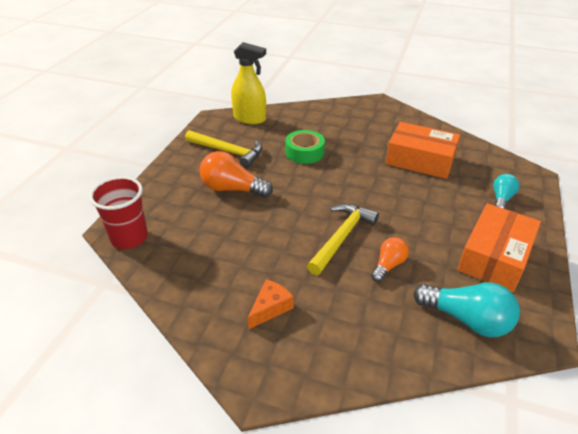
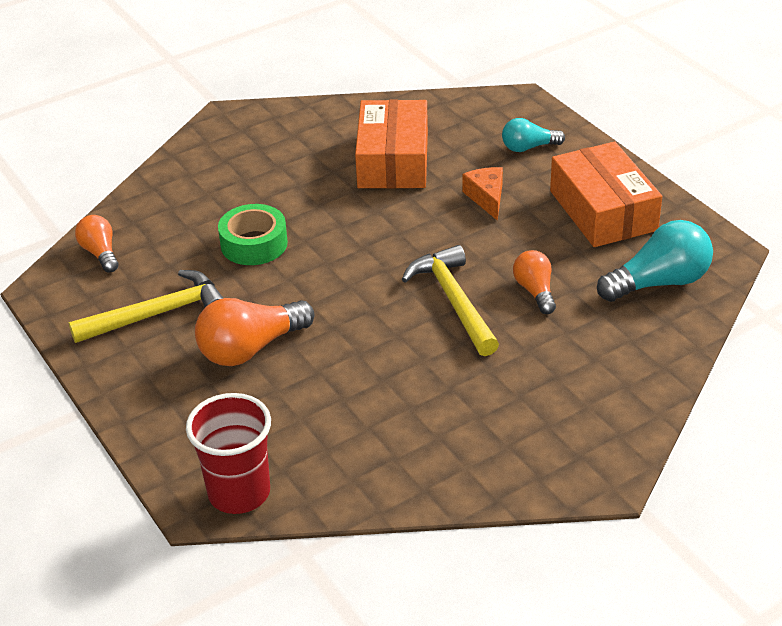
camera: 50 degrees left, 0 degrees up
yellow spray bottle [231,42,266,124] -> orange light bulb [75,215,118,273]
orange cheese [248,279,293,329] -> orange cheese moved to [462,167,503,221]
orange box [386,122,460,179] -> orange box turned 60 degrees counterclockwise [355,100,428,188]
turquoise light bulb [493,174,519,209] -> turquoise light bulb turned 75 degrees counterclockwise [502,118,565,152]

